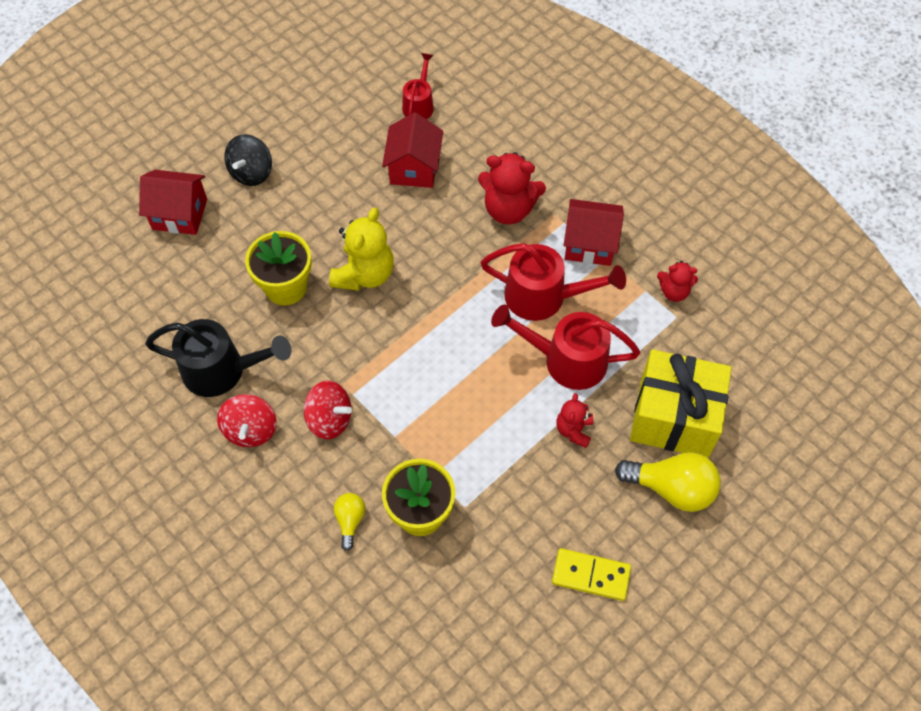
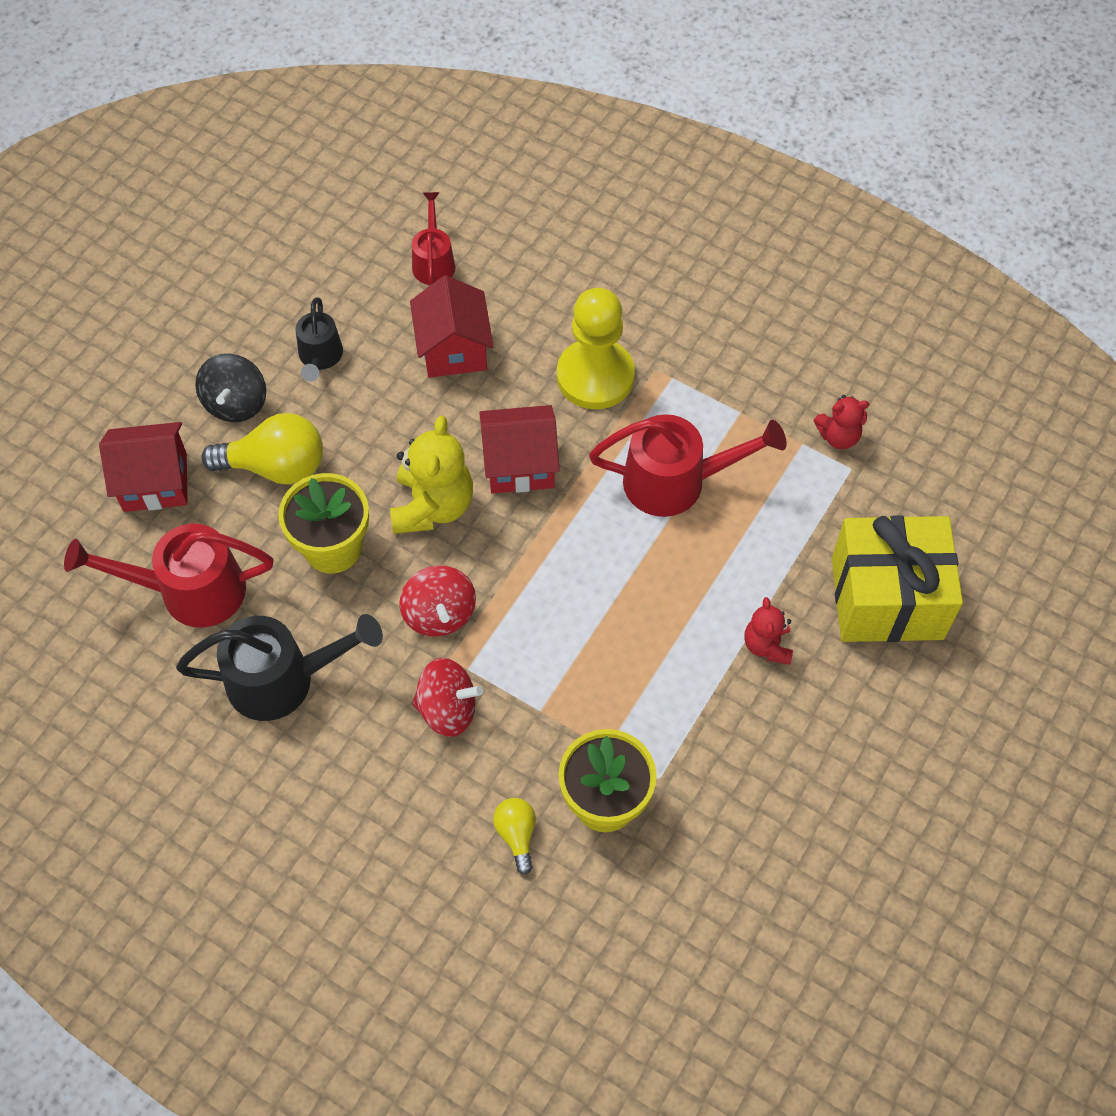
camera: 15 degrees left, 0 degrees up
red spinning top [217,394,277,447] -> red spinning top moved to [399,565,476,637]
red teddy bear [478,152,546,224] -> yellow pawn [557,288,635,409]
red watering can [491,304,640,390] -> red watering can moved to [64,524,273,628]
yellow domino [552,548,631,601] -> none
red house [564,199,624,266] -> red house moved to [479,405,560,494]
yellow light bulb [615,452,721,512] -> yellow light bulb moved to [201,413,323,485]
none -> black watering can [296,297,343,382]

